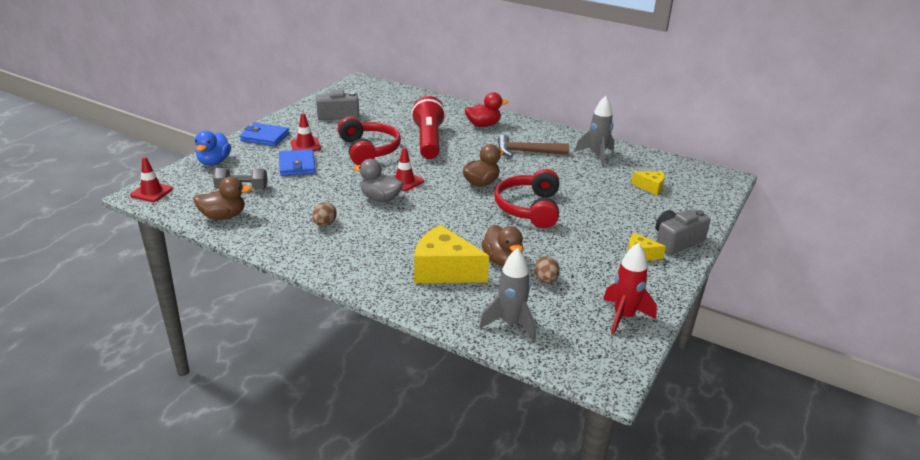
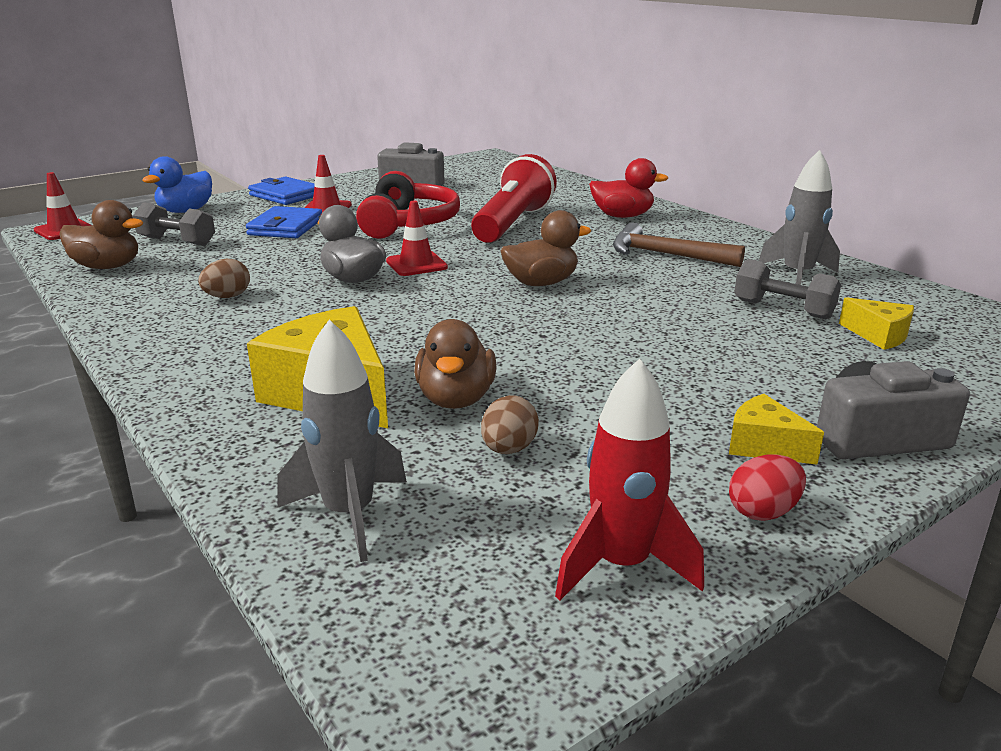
camera: 25 degrees right, 5 degrees down
red headphones [494,169,559,228] -> none
none -> red egg [729,454,806,521]
none -> grey dumbbell [734,259,841,319]

